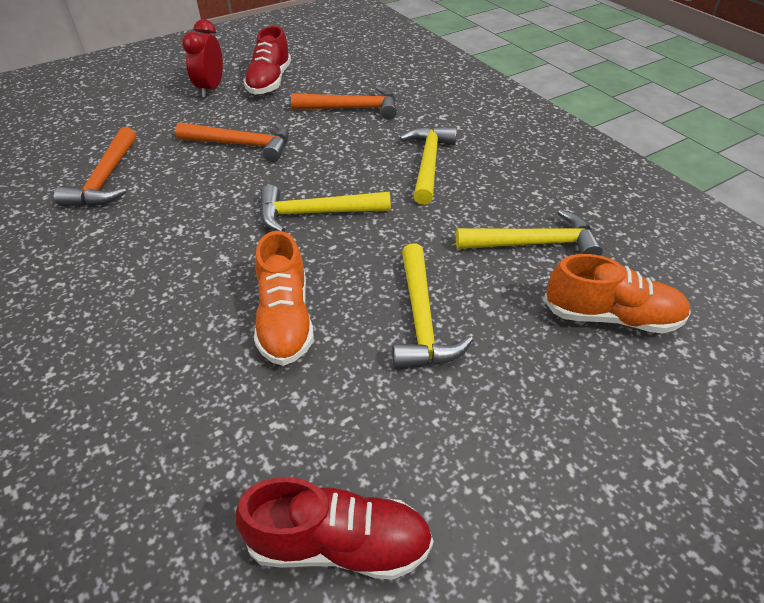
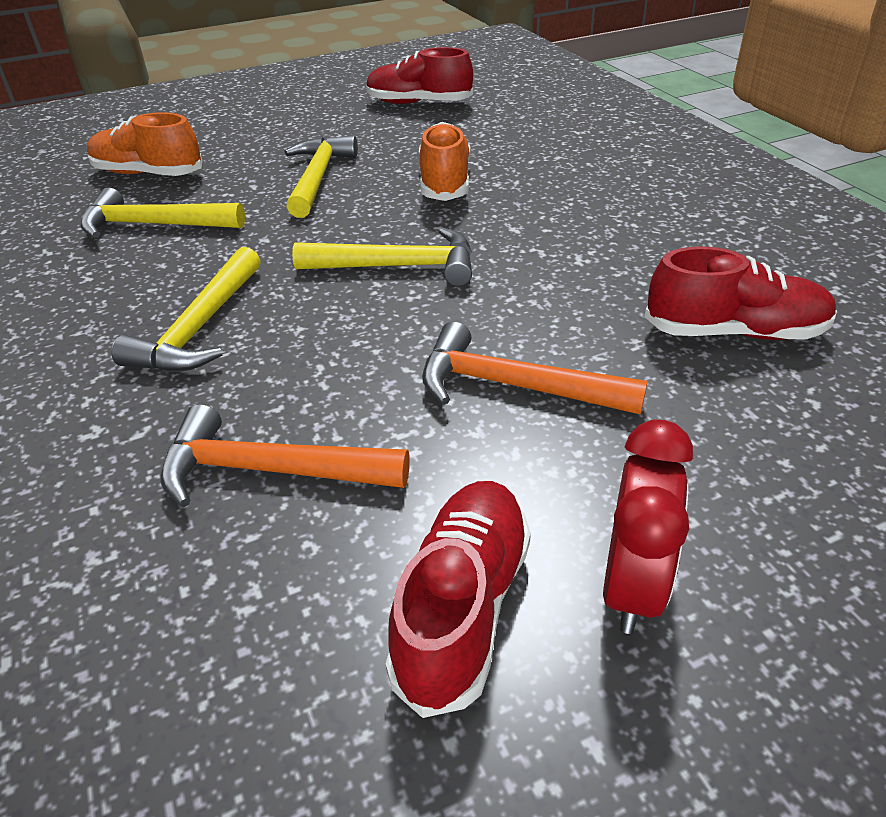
camera: 170 degrees left, 5 degrees down
orange hammer [54,127,136,206] -> red shoe [644,246,837,340]

